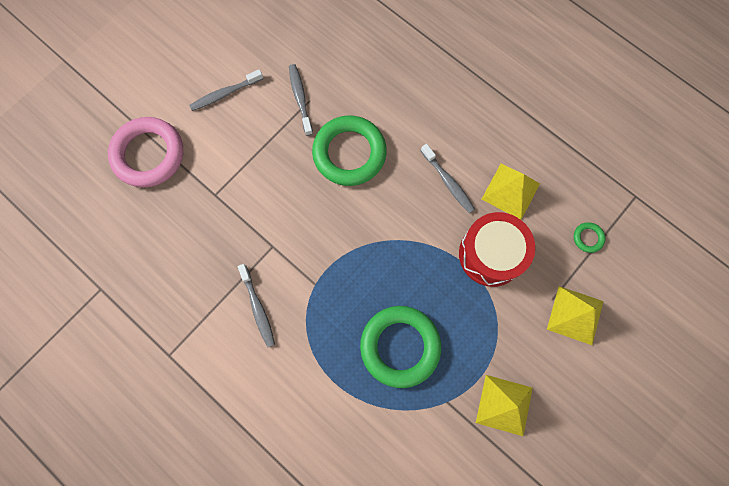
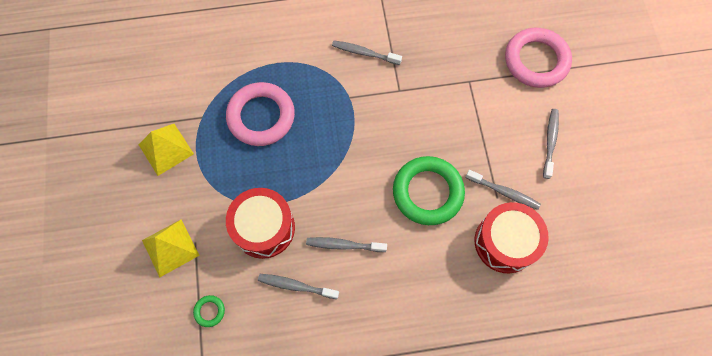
camera: 130 degrees right, 5 degrees down
green ring [360,306,441,388] -> pink ring [226,82,295,146]
yellow pyramid [482,164,540,220] -> grey toothbrush [258,274,339,299]
none -> red drum [475,202,549,273]

